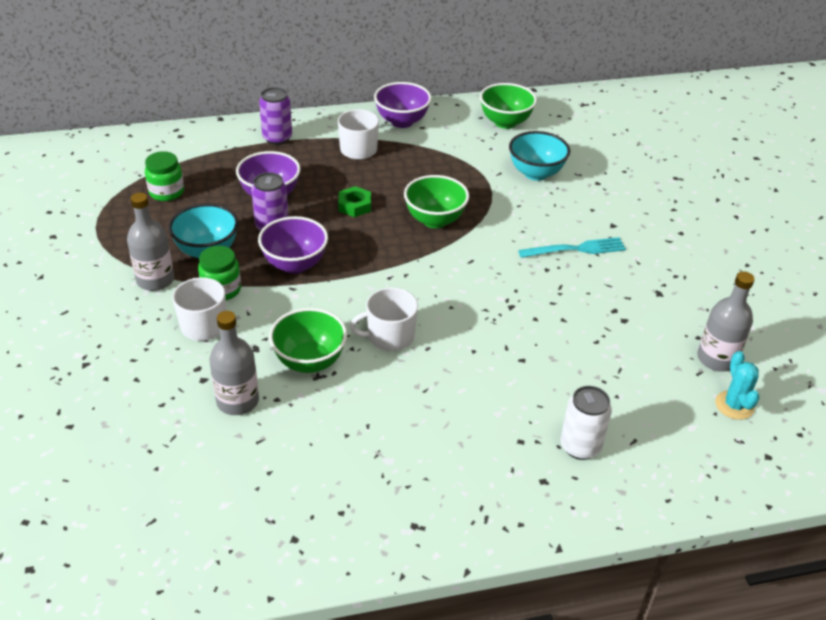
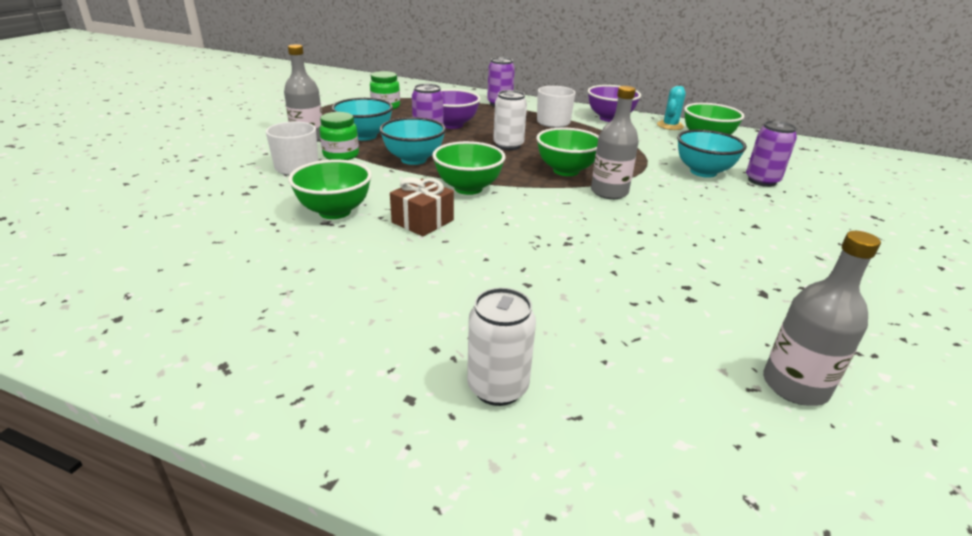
camera: 35 degrees right, 10 degrees down
grey bottle [209,311,259,415] -> grey bottle moved to [591,86,639,199]
purple bowl [258,216,328,274] -> turquoise bowl [379,117,446,165]
green nut [338,186,371,217] -> white can [493,90,527,150]
white mug [350,287,418,351] -> brown gift [390,177,454,237]
turquoise fork [518,237,626,258] -> none
turquoise cactus [715,351,759,420] -> turquoise cactus moved to [657,86,686,130]
none -> green bowl [432,141,506,195]
none -> purple can [746,121,797,187]

